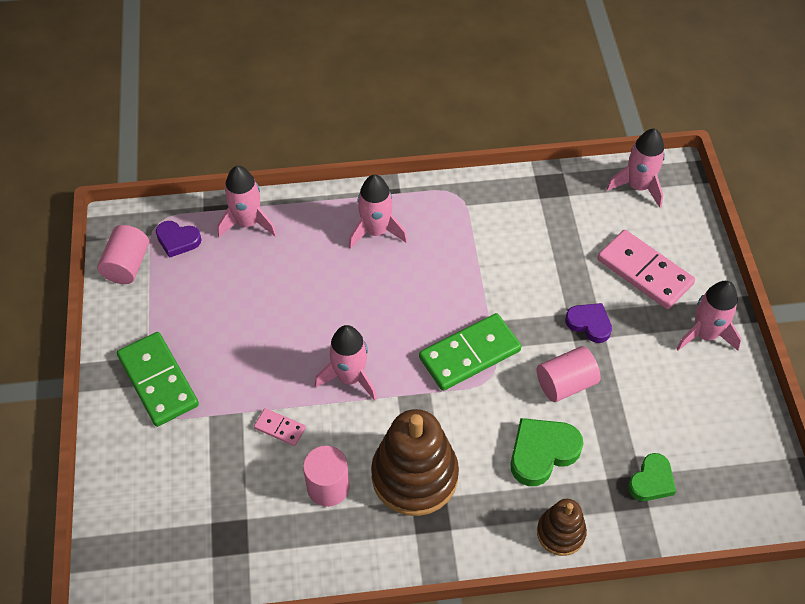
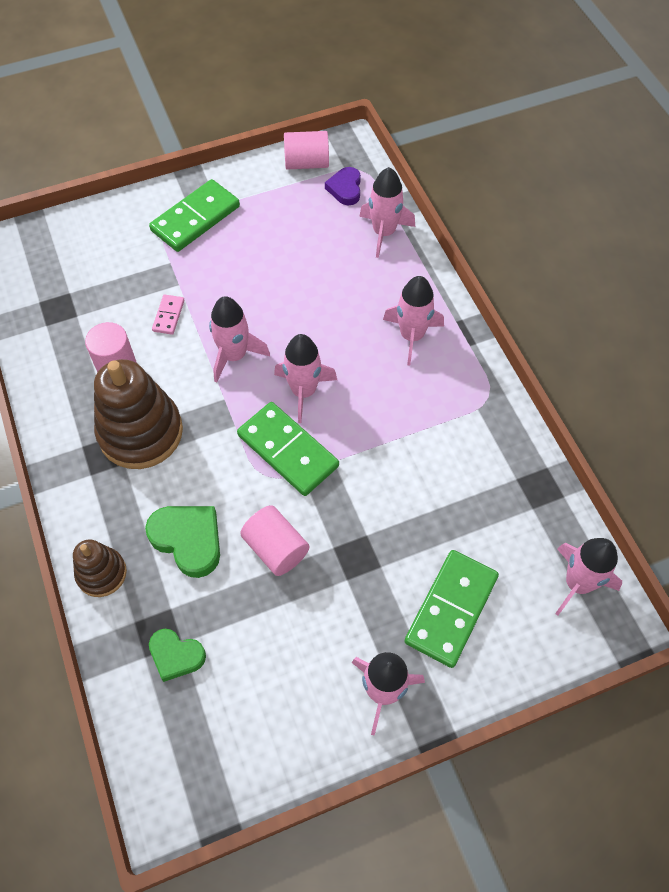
camera: 75 degrees right, 5 degrees up
purple heart [565,303,612,343] -> none
pink domino [597,230,695,309] -> green domino [405,550,499,668]
none -> pink rocket [274,334,337,423]

